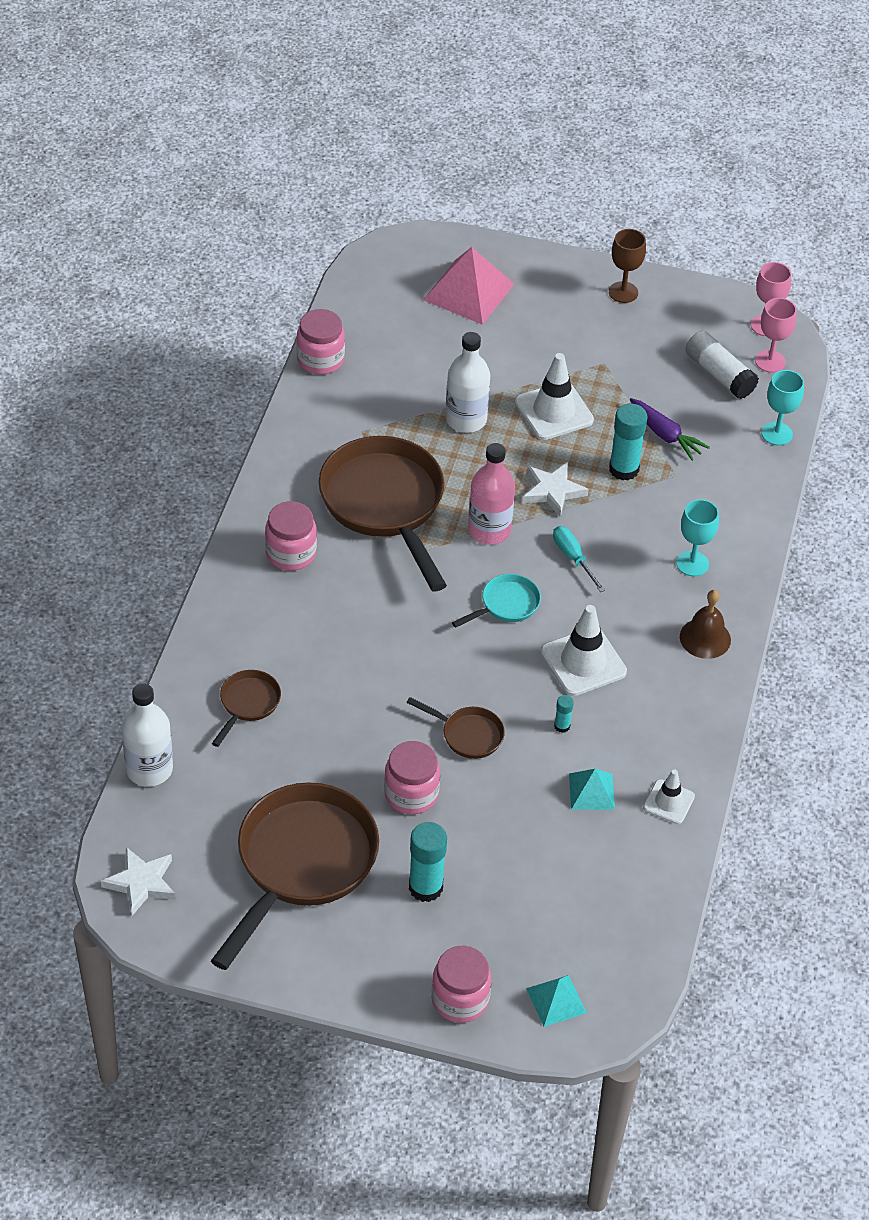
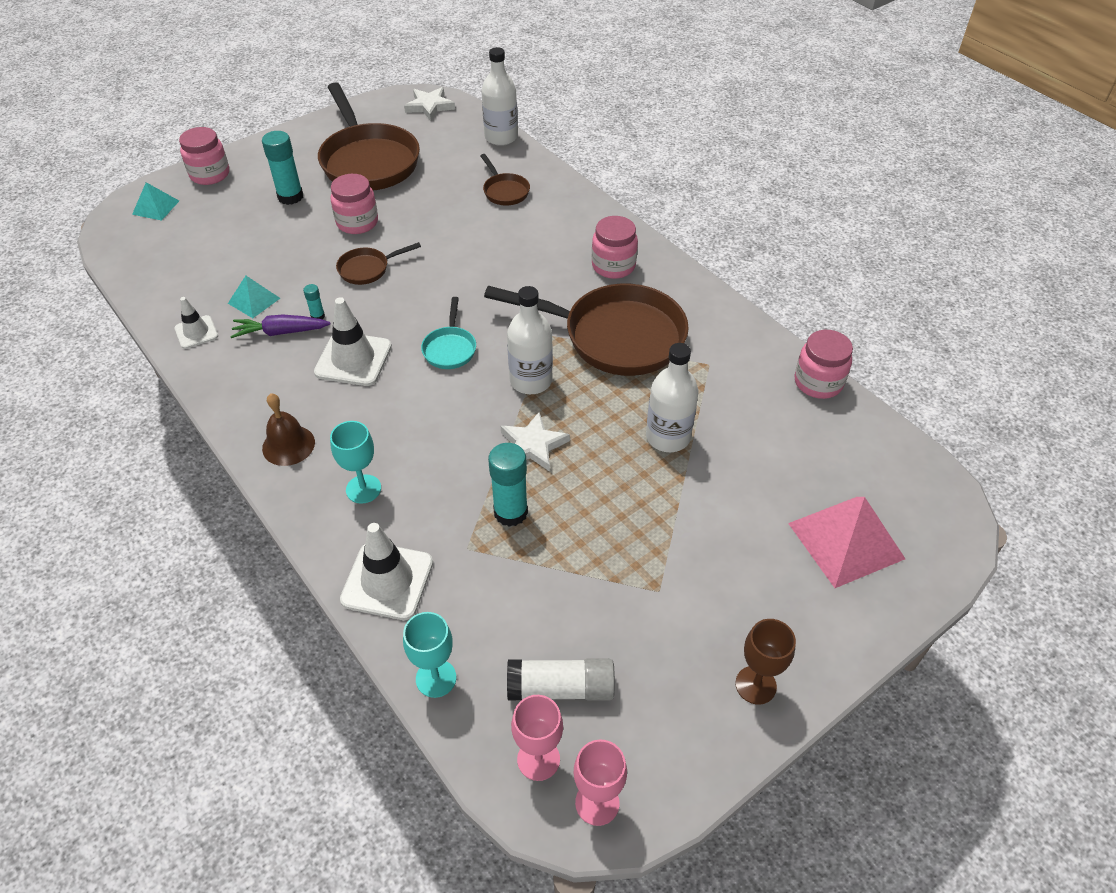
camera: 130 degrees right, 0 degrees up
pink bottle [468,443,515,545] -> white bottle [507,286,553,394]
white traffic cone [515,353,594,440] -> white traffic cone moved to [340,523,433,620]
turquoise screwdriver [553,526,605,592] -> none
purple carrot [630,398,710,461] -> purple carrot moved to [230,314,331,338]

